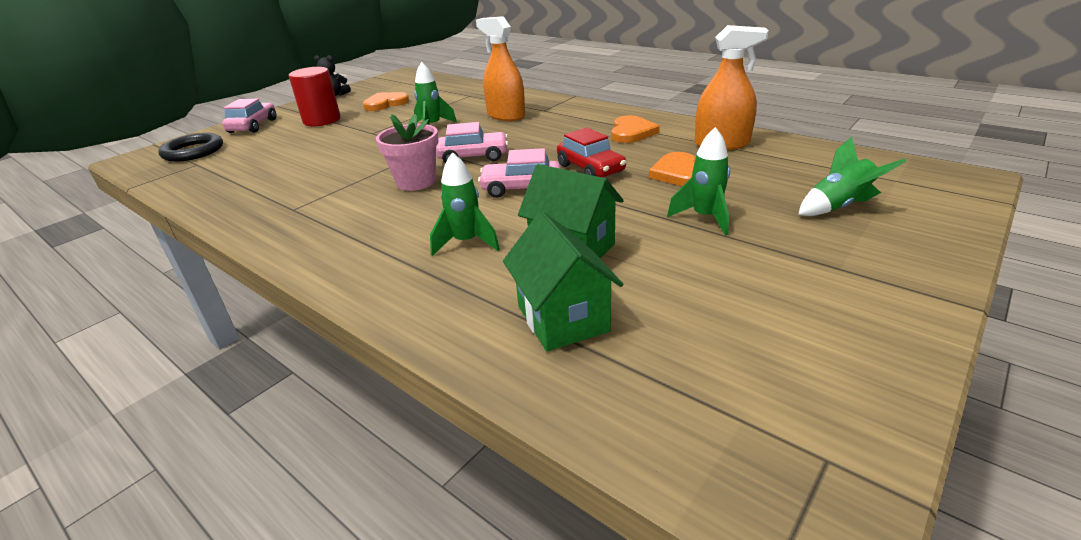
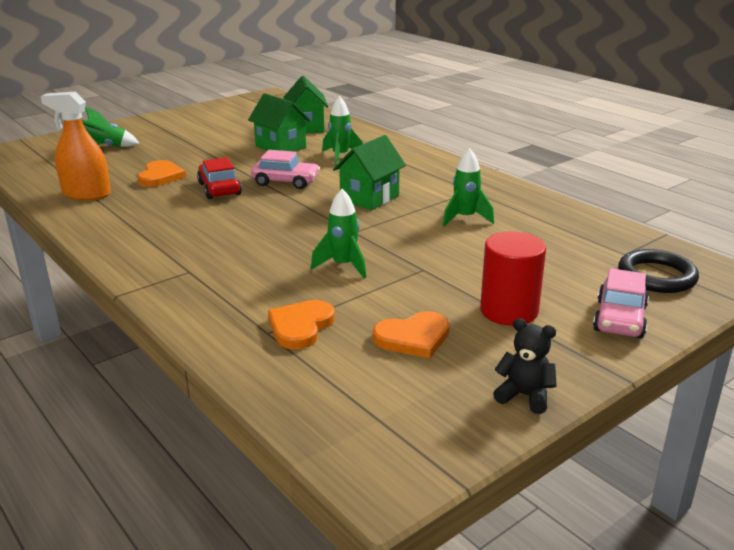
camera: 170 degrees left, 5 degrees down
pink flower pot [376,114,439,191] -> green house [333,135,406,210]
pink car [436,122,508,163] -> none
orange spray bottle [476,16,525,121] -> none
orange heart [611,115,660,143] -> orange heart moved to [268,300,335,349]
green rocket [667,127,730,236] -> green rocket moved to [442,148,494,227]

